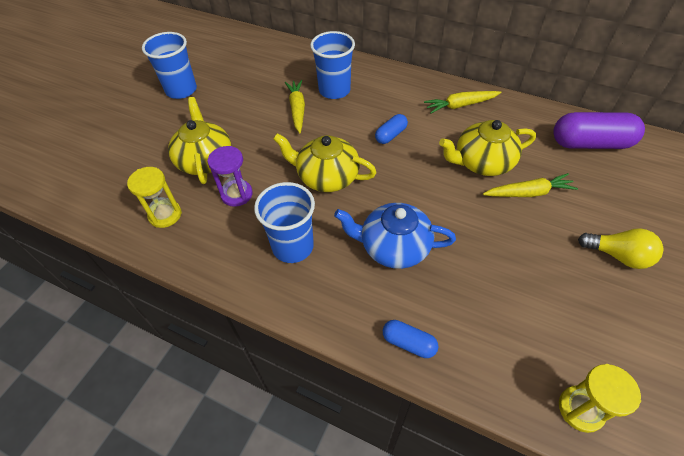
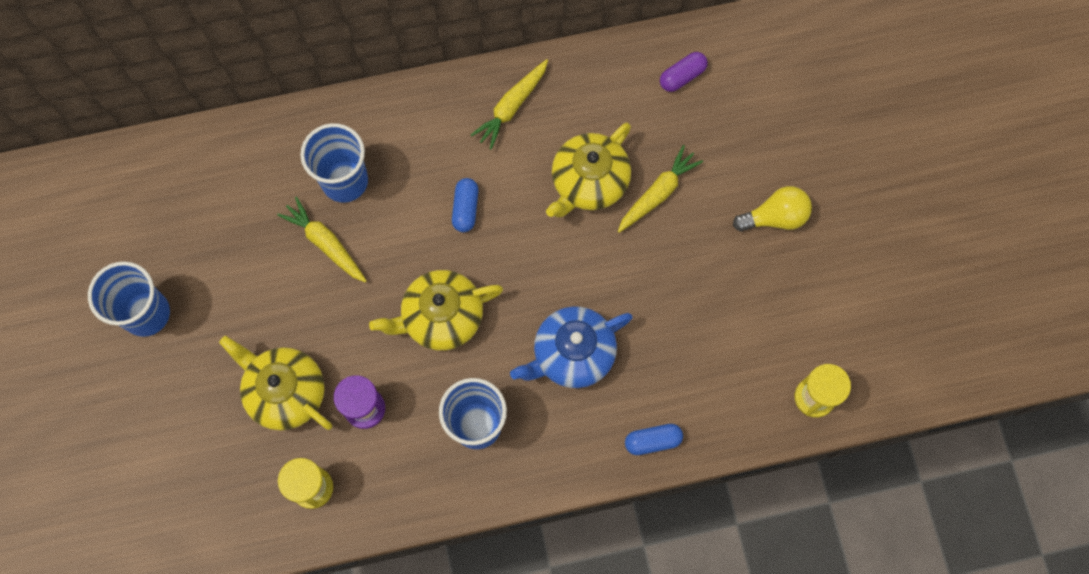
camera: 40 degrees left, 20 degrees up
purple capsule [553,112,645,149] -> purple capsule [660,52,708,92], size x0.51

